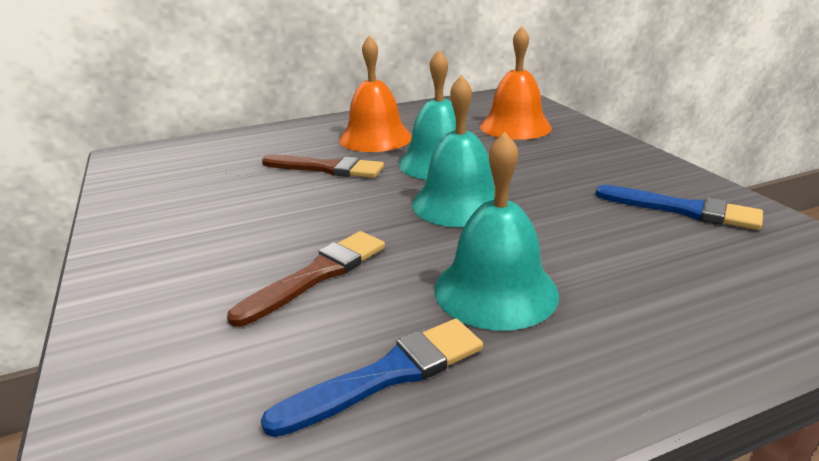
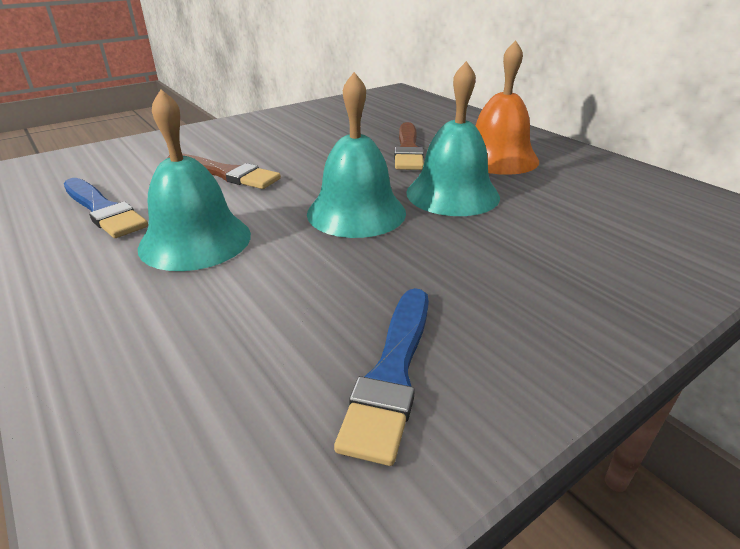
camera: 75 degrees right, 5 degrees up
orange bell [480,26,552,140] -> none

